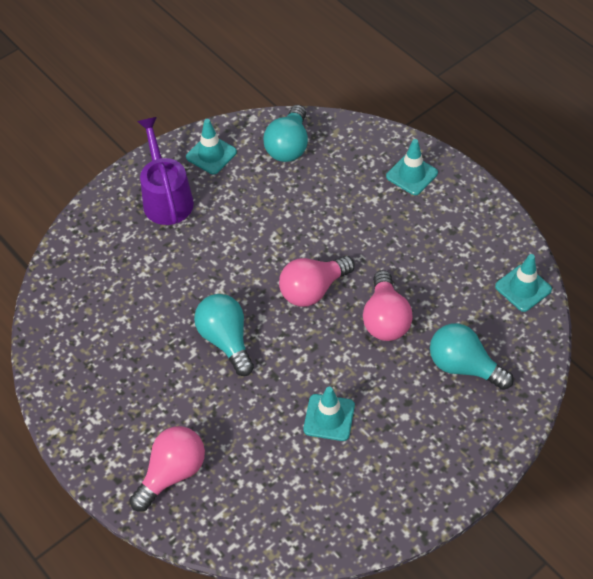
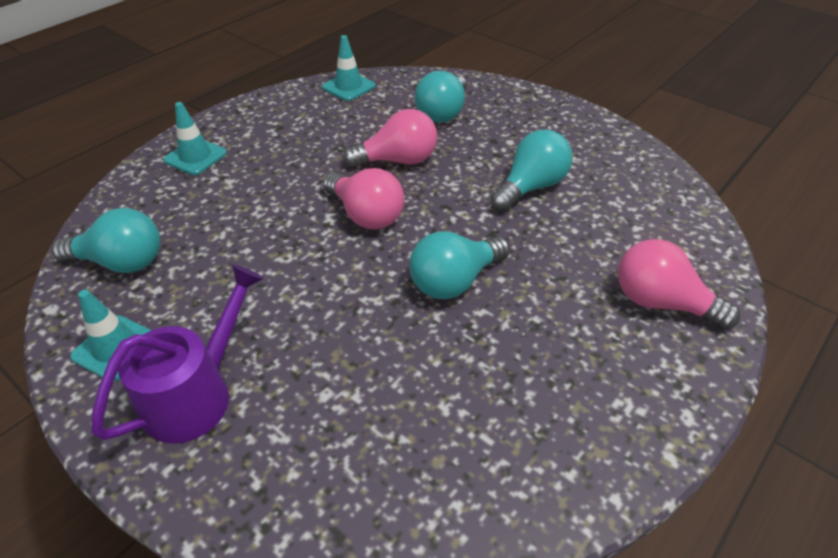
camera: 100 degrees left, 10 degrees down
purple watering can [137,117,194,225] -> purple watering can turned 150 degrees clockwise [91,264,264,444]
turquoise traffic cone [303,387,355,441] -> turquoise light bulb [491,130,572,211]

